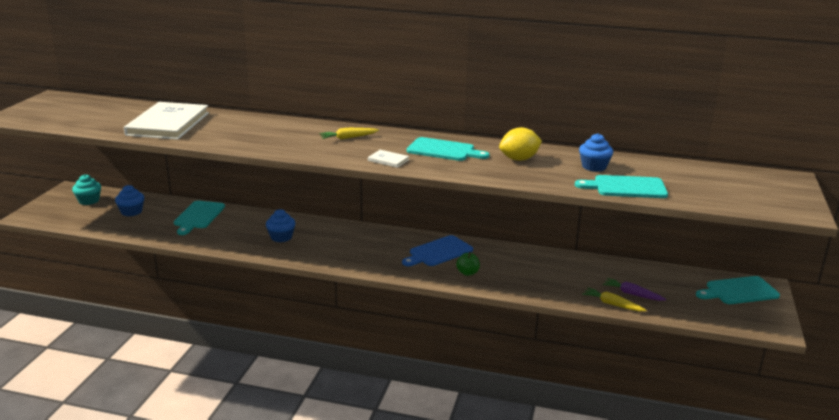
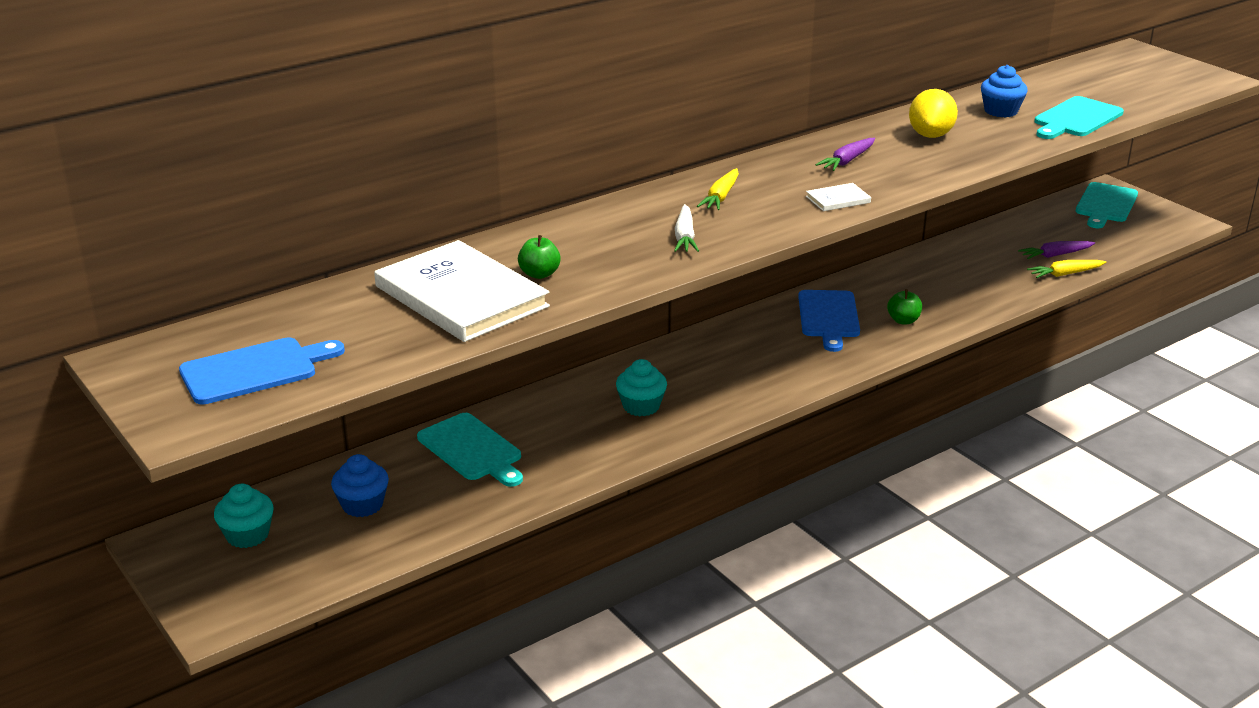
camera: 50 degrees left, 5 degrees up
blue cupcake [266,209,295,242] -> turquoise cupcake [616,359,667,416]
turquoise cutting board [407,137,489,161] -> purple carrot [815,138,875,171]
none -> blue cutting board [179,337,345,405]
none -> green apple [518,235,561,279]
none -> white carrot [674,204,699,252]

